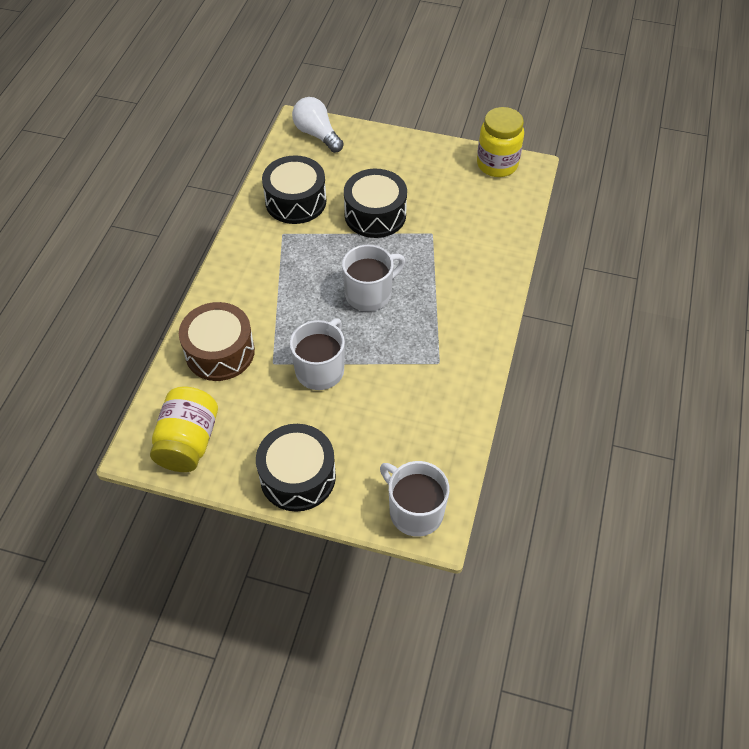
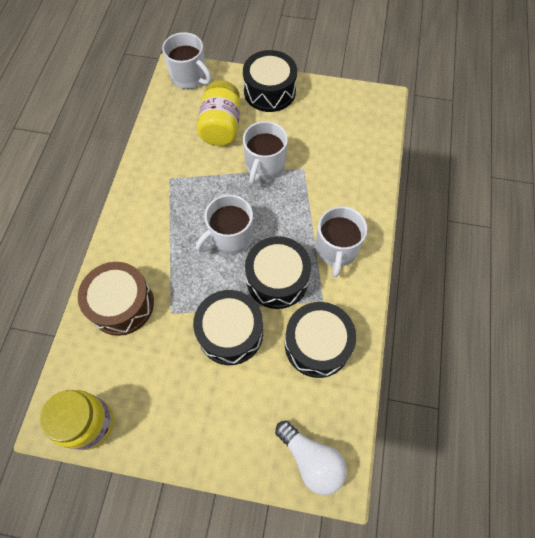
camera: 175 degrees right, 10 degrees up
yellow jar [150,387,218,472] -> yellow jar moved to [197,80,241,146]
brown drum [179,302,255,381] -> brown drum moved to [78,262,154,336]
none -> black drum [245,236,311,309]
none -> white mug [316,206,367,277]

